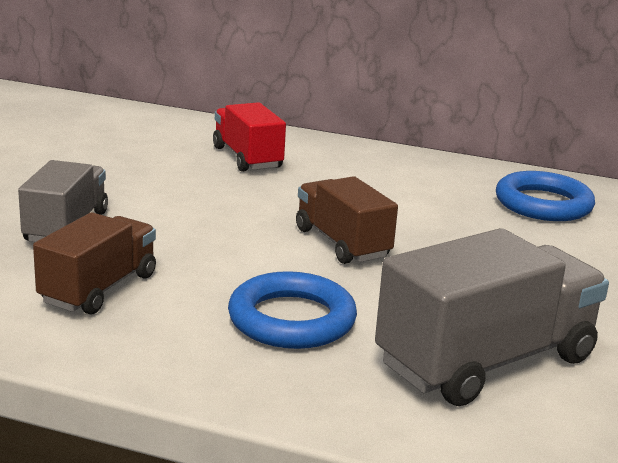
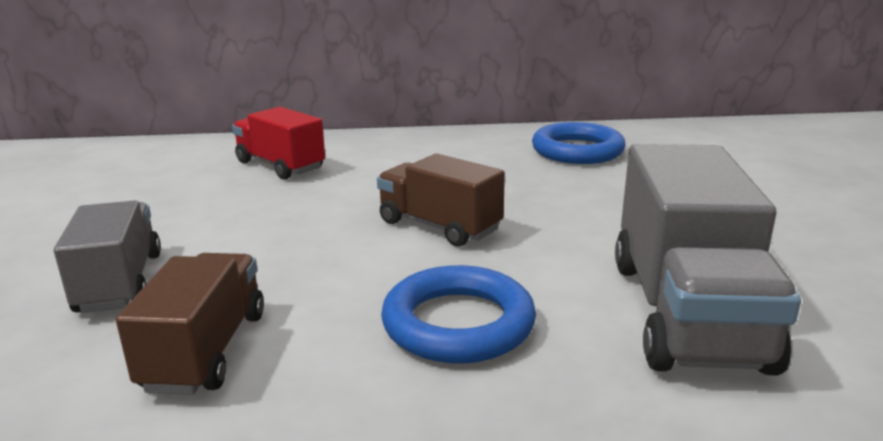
camera: 20 degrees left, 0 degrees up
grey truck [375,228,609,406] -> grey truck turned 150 degrees clockwise [615,144,801,376]

